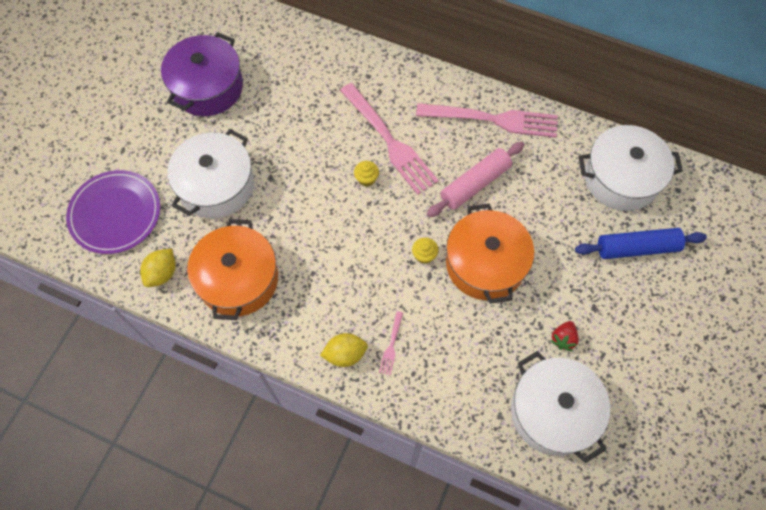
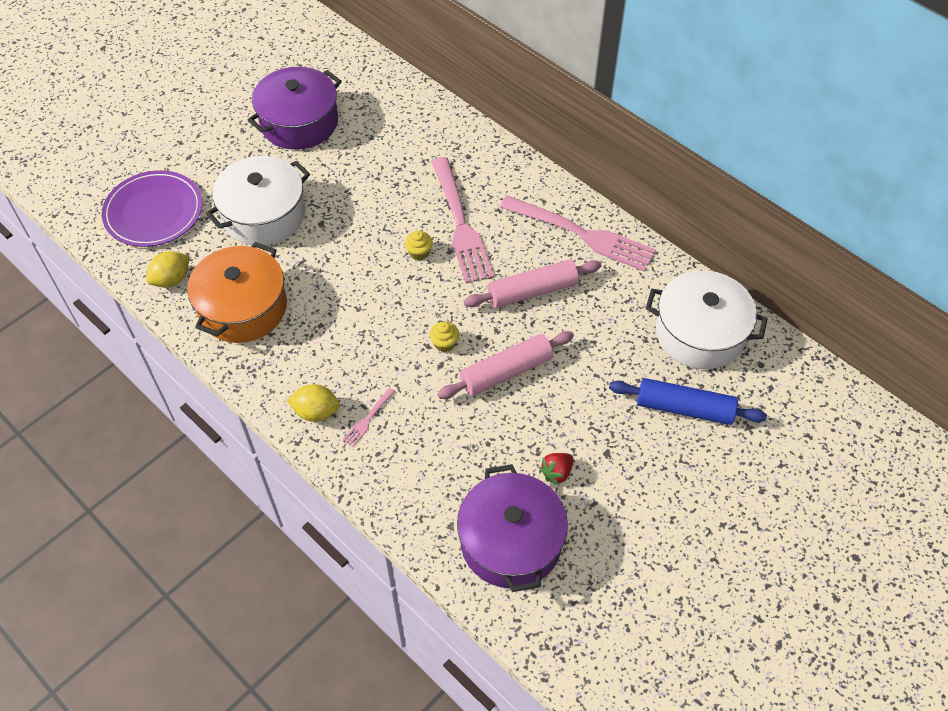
camera: 20 degrees right, 10 degrees down
orange pot [446,203,534,304] -> pink rolling pin [437,331,574,399]
white pot [511,351,610,463] -> purple pot [457,464,568,592]

